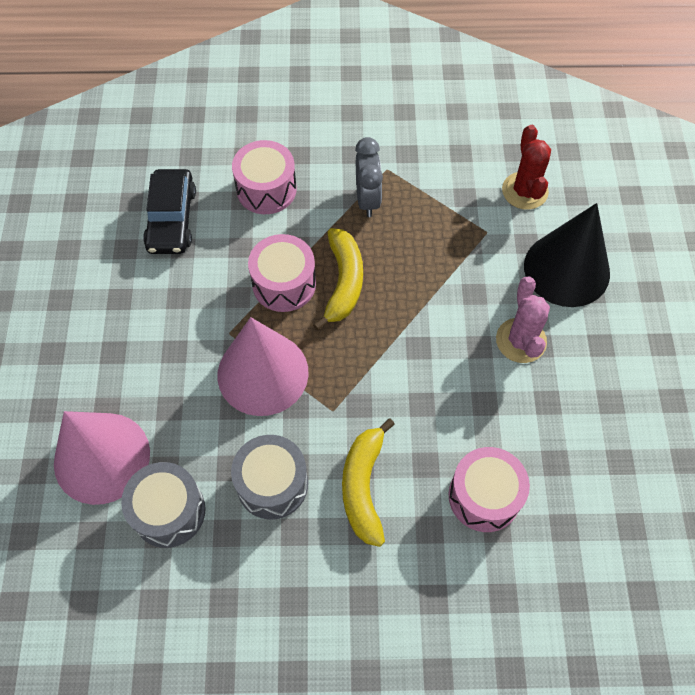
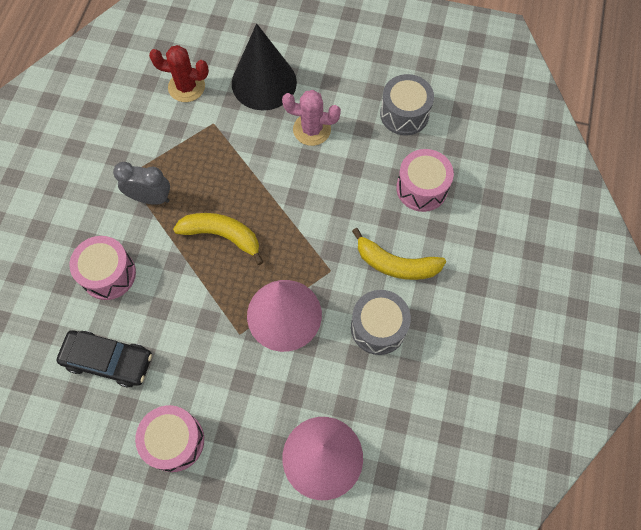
camera: 75 degrees left, 5 degrees up
grey drum [121,462,205,548] -> grey drum moved to [380,74,434,136]
pink drum [248,234,316,312] -> pink drum moved to [135,405,204,472]

